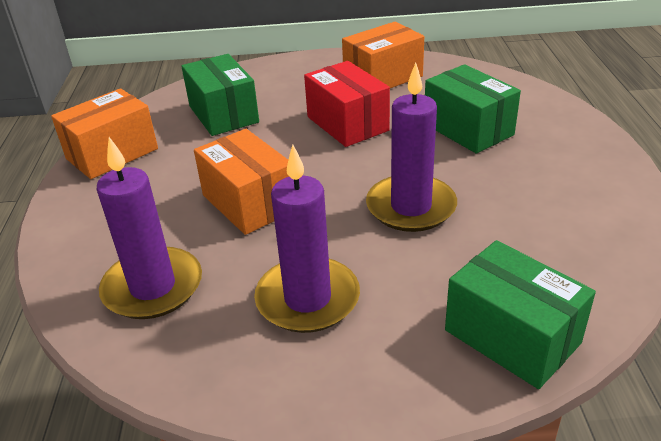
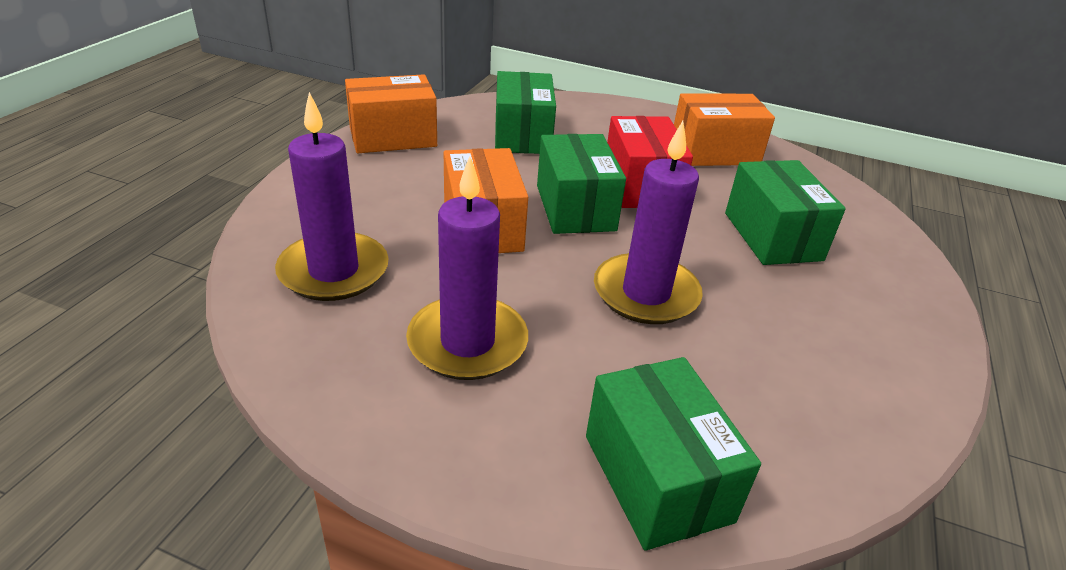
camera: 20 degrees right, 0 degrees up
none -> green box [537,134,626,234]

